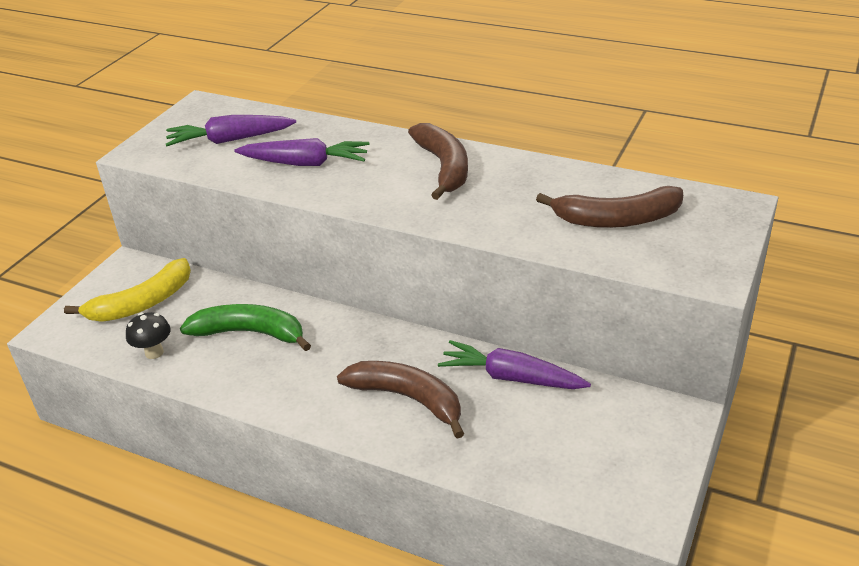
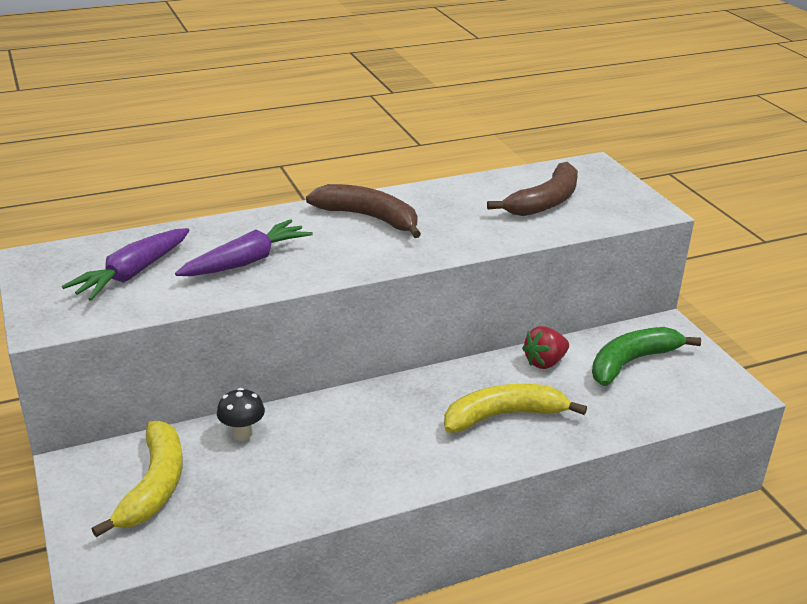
camera: 50 degrees left, 5 degrees down
black mushroom [126,312,171,359] -> black mushroom moved to [217,388,265,440]
green banana [180,304,311,351] -> green banana moved to [592,327,701,386]
brown banana [337,361,464,439] -> yellow banana [444,384,587,433]
purple carrot [438,340,591,389] -> red strawberry [522,326,569,369]

